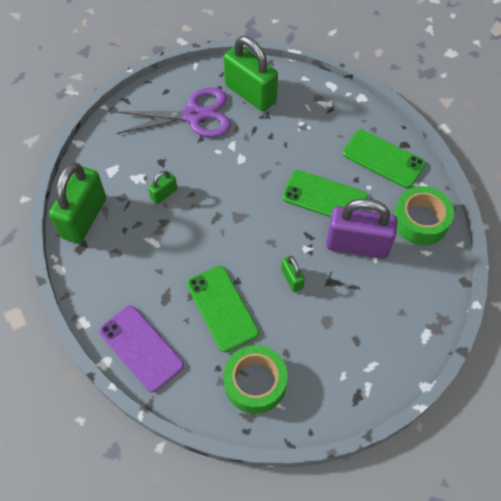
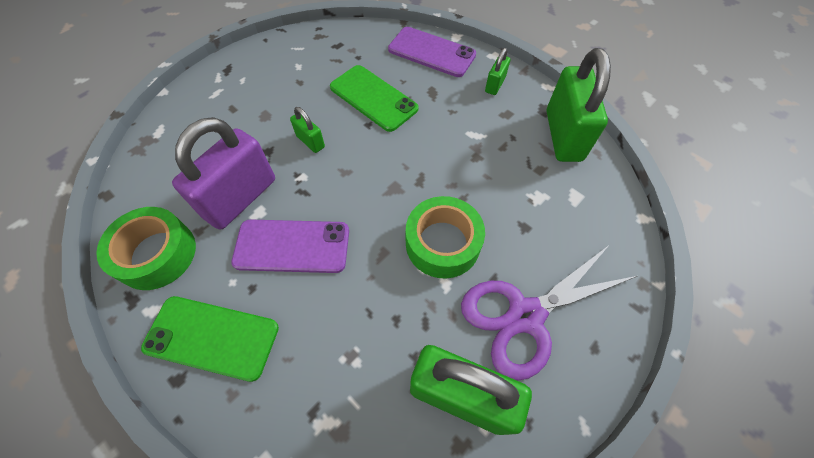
camera: 160 degrees right, 0 degrees up
green padlock [148,170,177,204] -> green padlock moved to [485,48,510,95]
green tape [224,345,288,414] -> green tape moved to [406,196,485,278]
green phone [282,170,368,217] -> purple phone [231,219,349,273]
purple padlock [326,198,398,259] -> purple padlock turned 45 degrees counterclockwise [172,117,275,230]

